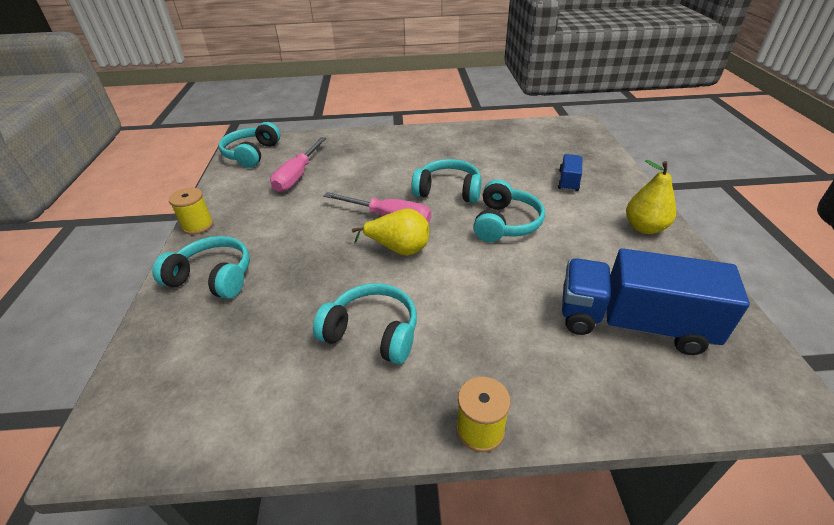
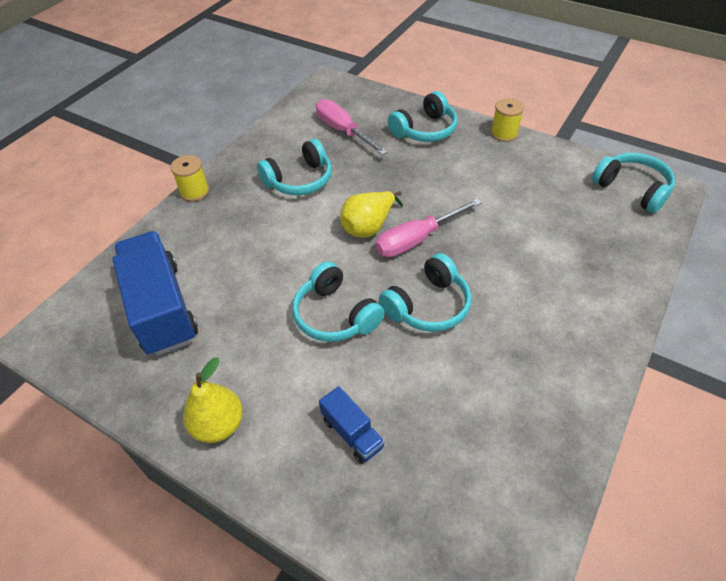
camera: 125 degrees right, 10 degrees up
pink screwdriver [270,137,326,192] -> pink screwdriver moved to [316,99,388,155]
blue truck [562,248,750,355] -> blue truck turned 75 degrees counterclockwise [112,231,198,356]

